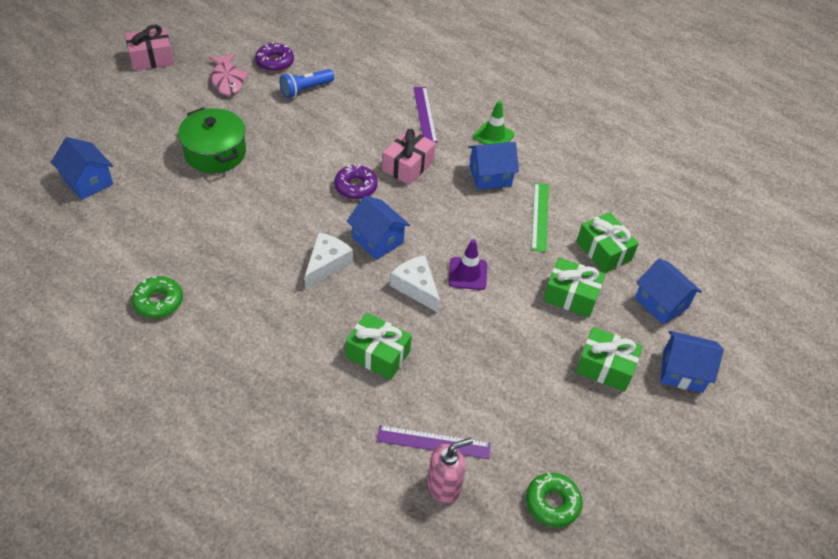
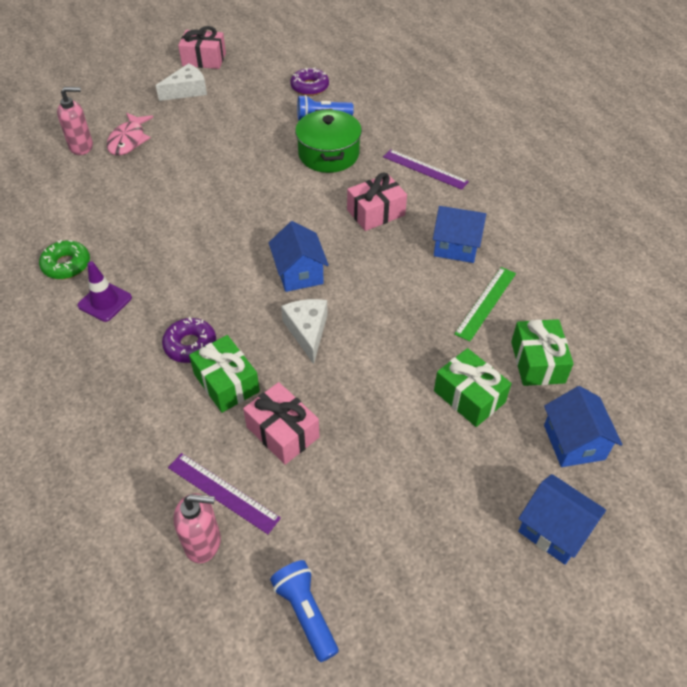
camera: 30 degrees right, 0 degrees up
blue house [51,137,113,200] -> pink soap dispenser [57,87,93,155]
green pot [178,108,246,173] -> green pot moved to [295,109,362,173]
pink fish [209,53,249,95] -> pink fish moved to [107,113,153,156]
white cheese [305,232,353,289] -> white cheese moved to [156,63,207,101]
purple donut [334,164,378,199] -> purple donut moved to [162,317,216,363]
purple ruler [414,87,438,143] -> purple ruler turned 75 degrees counterclockwise [383,149,469,190]
purple traffic cone [449,239,487,290] -> purple traffic cone moved to [77,261,132,322]
green traffic cone [473,100,515,144] -> none
green donut [526,473,582,528] -> blue flashlight [270,560,338,662]
green gift [575,327,643,392] -> none
none -> pink gift [243,382,319,465]

